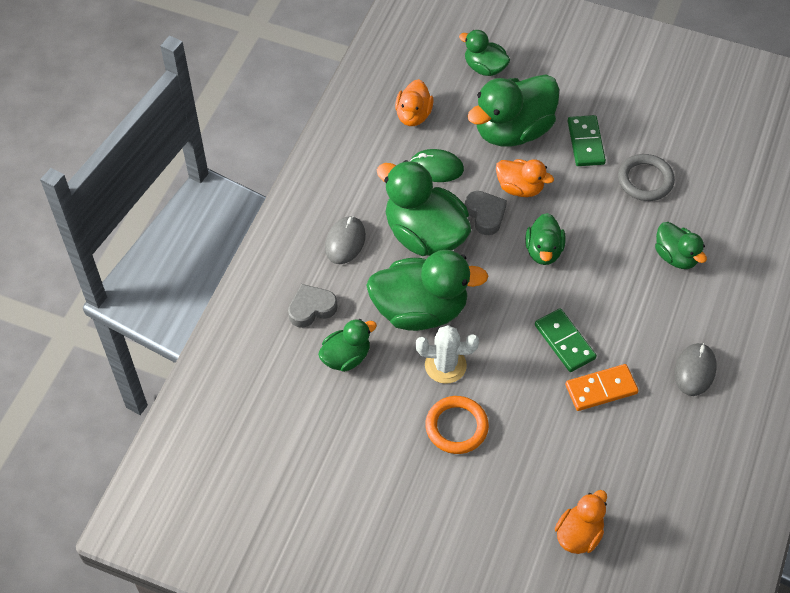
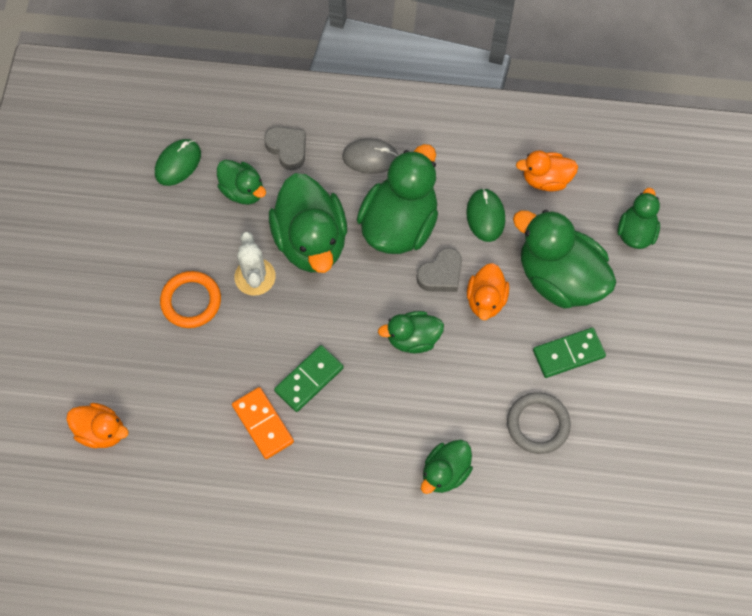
camera: 75 degrees right, 10 degrees up
grey mouse [674,343,717,396] -> none
none -> green mouse [155,139,201,186]

